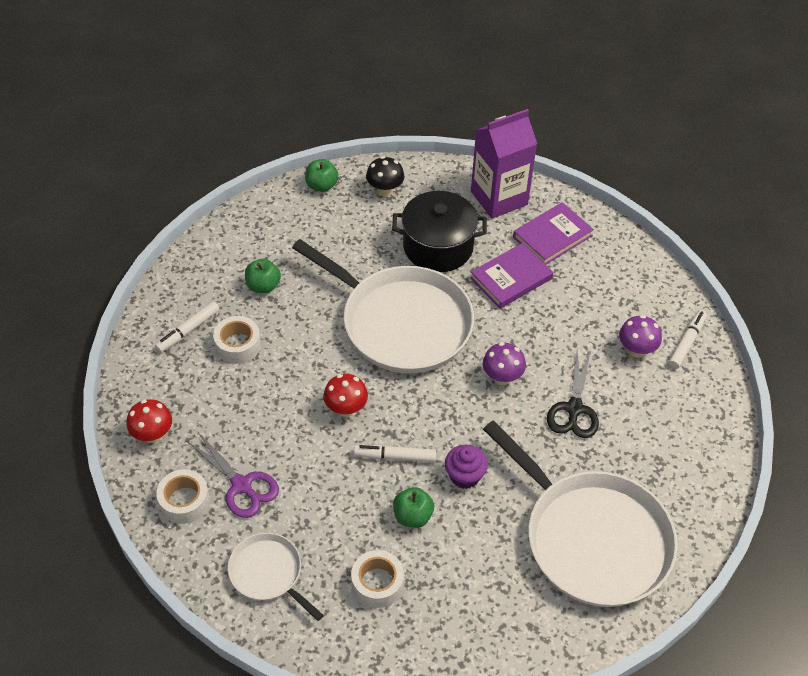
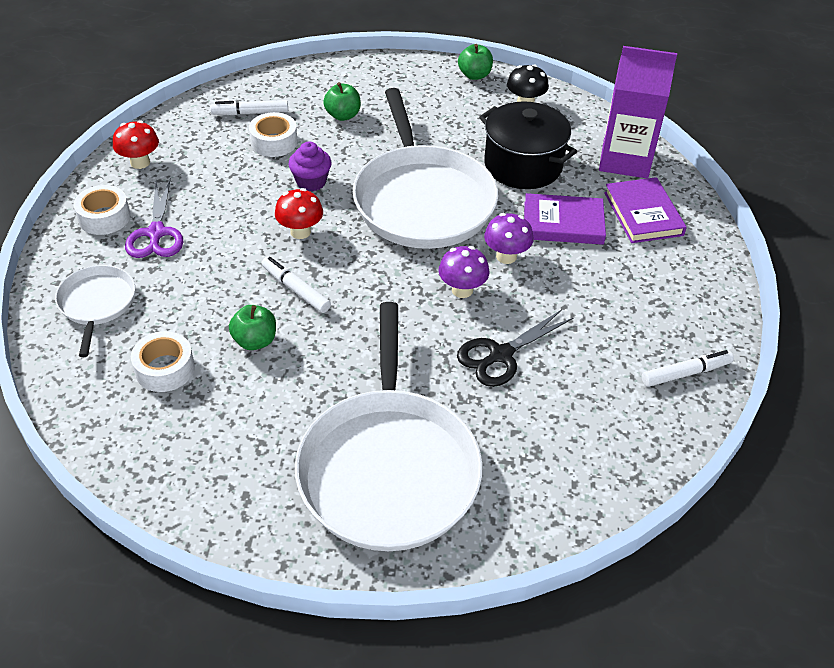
camera: 40 degrees right, 5 degrees down
purple cupcake [445,445,488,489] -> purple cupcake moved to [288,142,332,192]
purple book [513,202,594,264] -> purple book turned 75 degrees clockwise [604,177,687,243]
purple mushroom [619,315,662,358] -> purple mushroom moved to [484,213,533,264]

